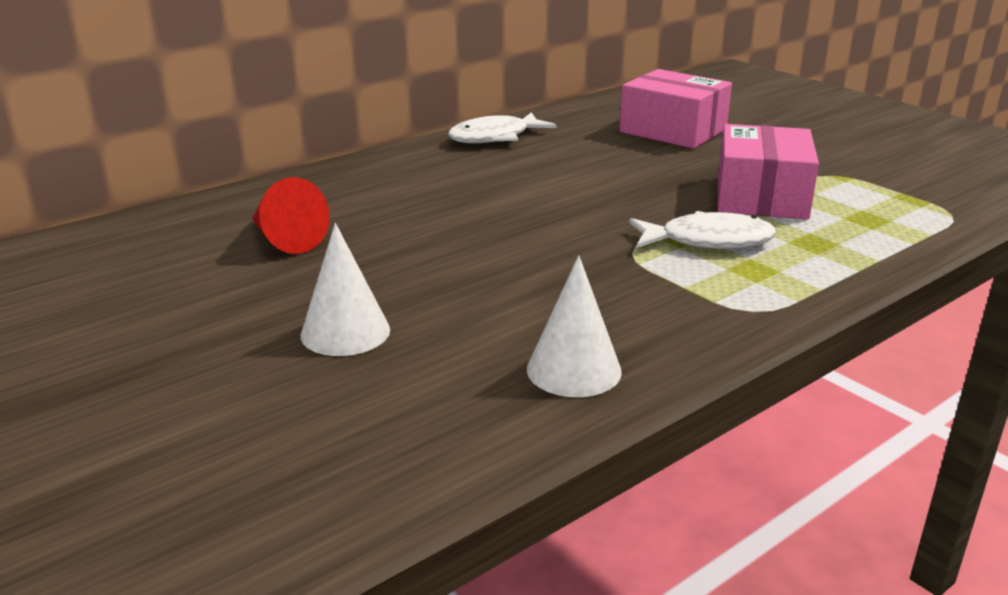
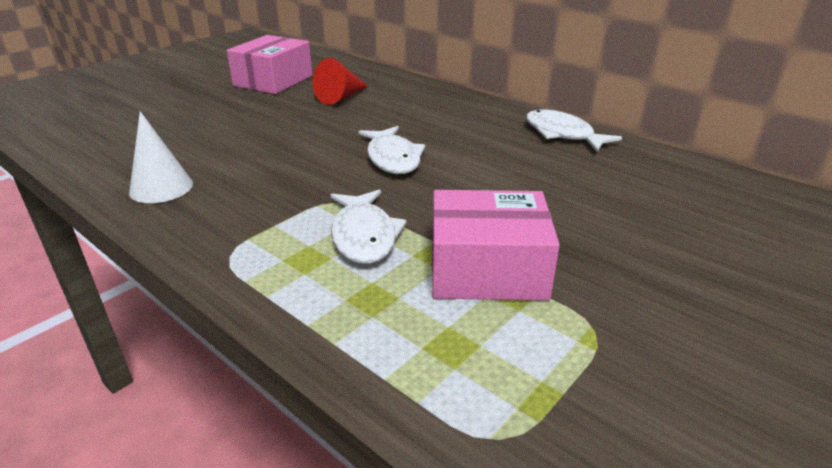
camera: 80 degrees right, 5 degrees up
white cone [301,223,390,356] -> none
pink box [619,69,732,149] -> pink box moved to [227,35,312,94]
none -> white fish [359,126,425,174]

